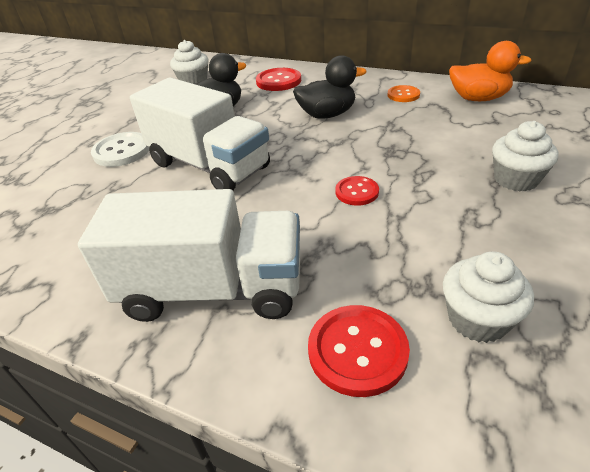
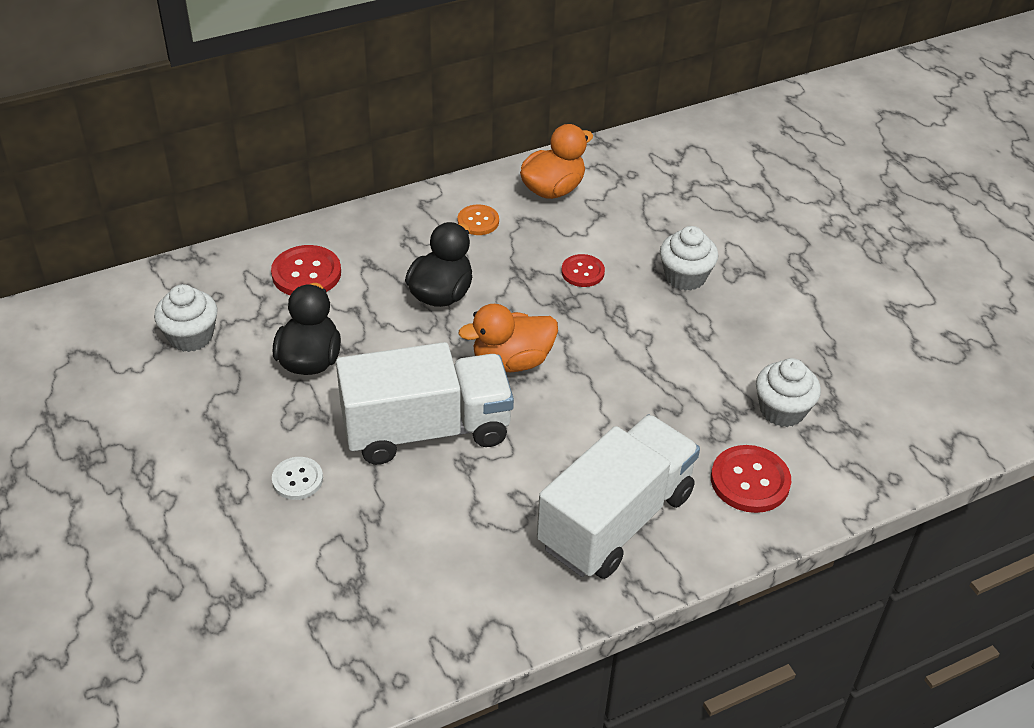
camera: 55 degrees left, 5 degrees up
white button [91,132,149,167] -> white button [272,457,323,500], size x0.63
red button [335,176,379,205] -> red button moved to [561,254,605,287]
none -> orange duck [459,304,558,372]

